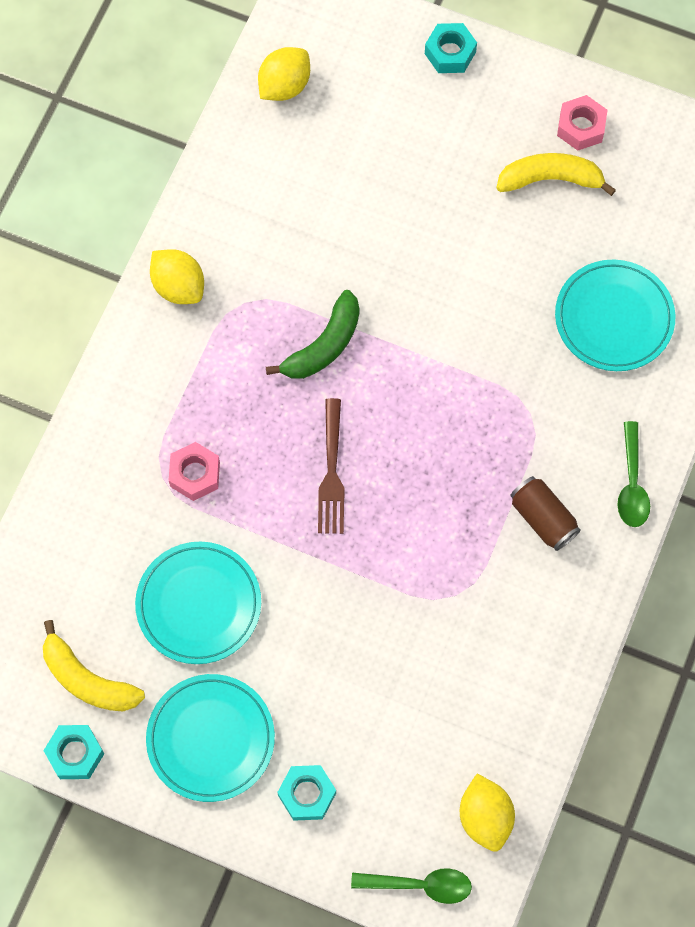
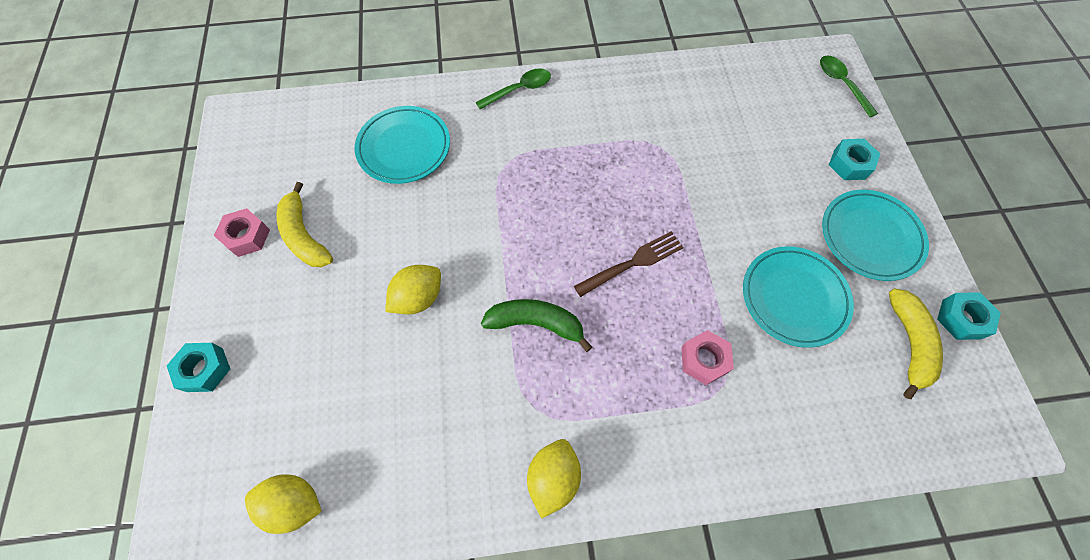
camera: 120 degrees left, 5 degrees down
yellow lemon [460,774,515,851] -> yellow lemon moved to [385,265,441,315]
brown can [510,476,581,551] -> none

